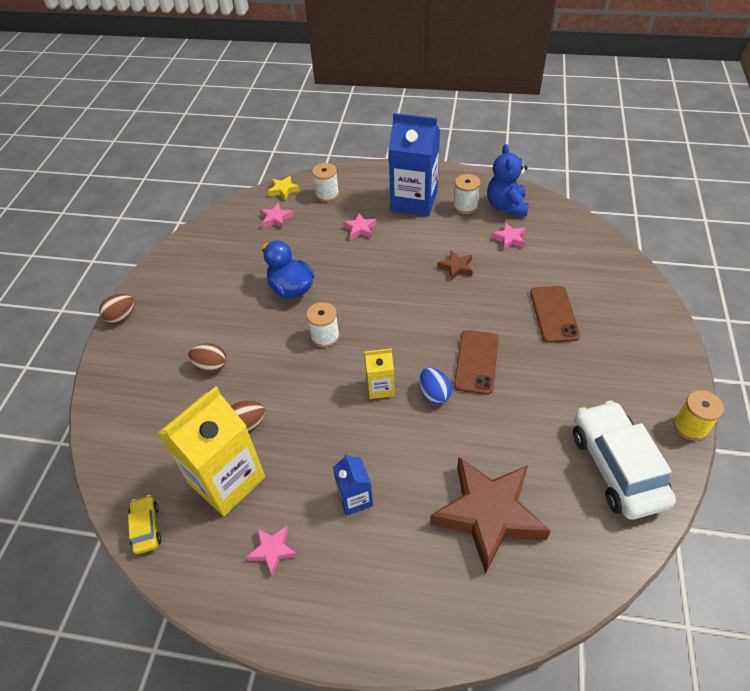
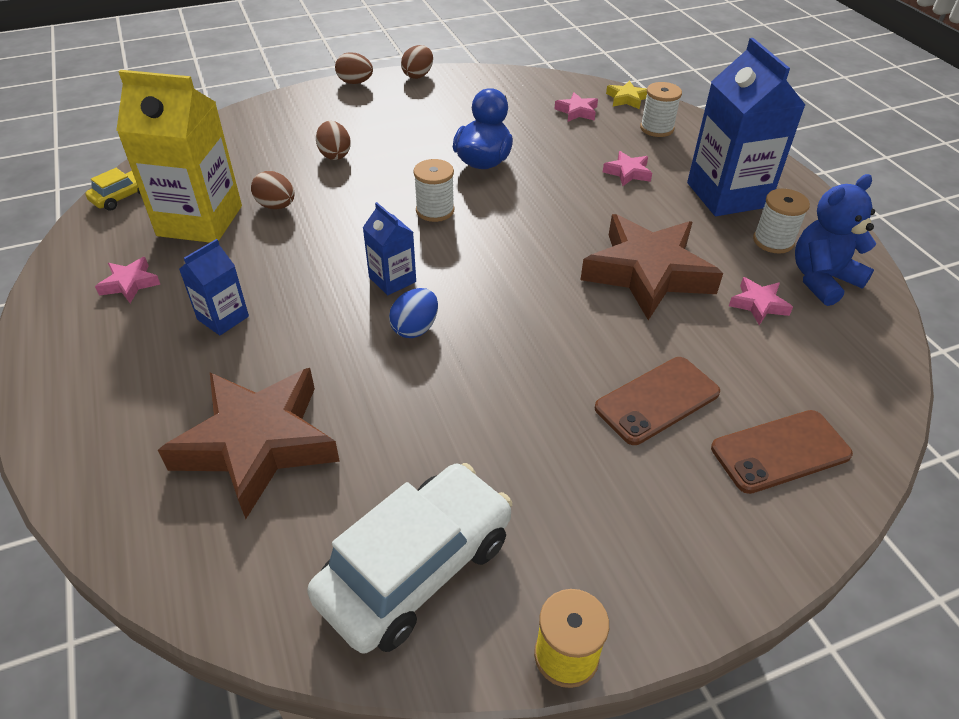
camera: 55 degrees right, 5 degrees down
yellow carton [364,348,395,399] -> blue carton [363,202,416,295]
brown star [437,251,473,280] -> brown star [580,214,723,320], size x2.35
brown phone [454,330,499,395] -> brown phone moved to [711,410,853,494]
none -> brown egg [401,45,433,79]

